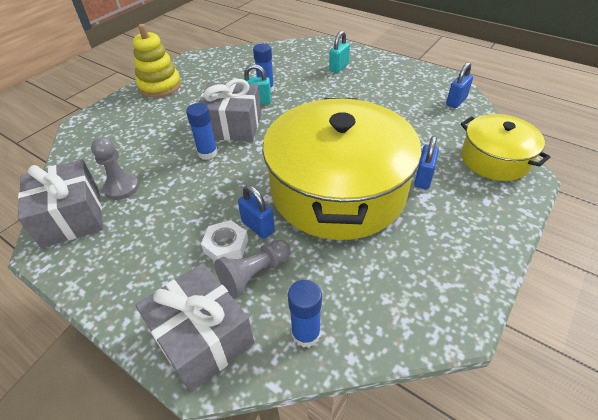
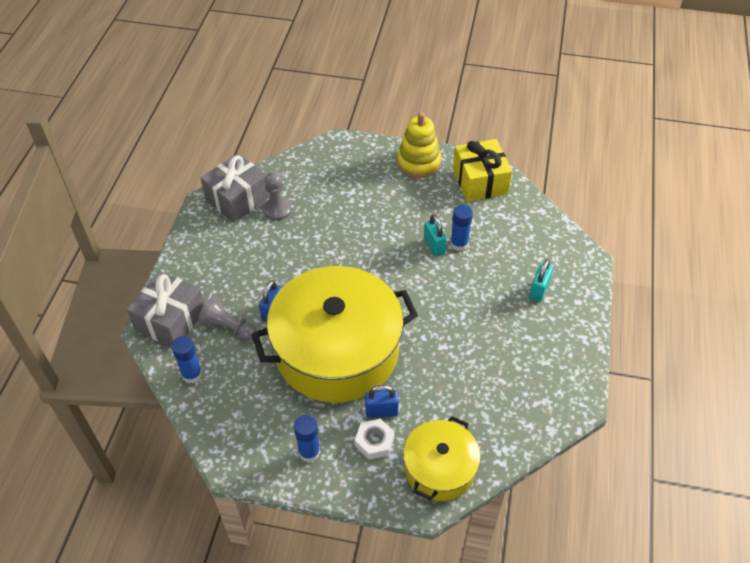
camera: 65 degrees right, 5 degrees up
blue glue stick [186,103,218,160] -> blue glue stick moved to [294,415,320,462]
grey gift [198,79,262,142] -> none
white nut [201,220,248,261] -> white nut moved to [355,419,395,460]
turquoise padlock [329,31,350,73] -> turquoise padlock turned 75 degrees counterclockwise [529,259,553,302]
blue padlock [446,62,473,108] -> none
none -> yellow gift [453,139,512,202]

